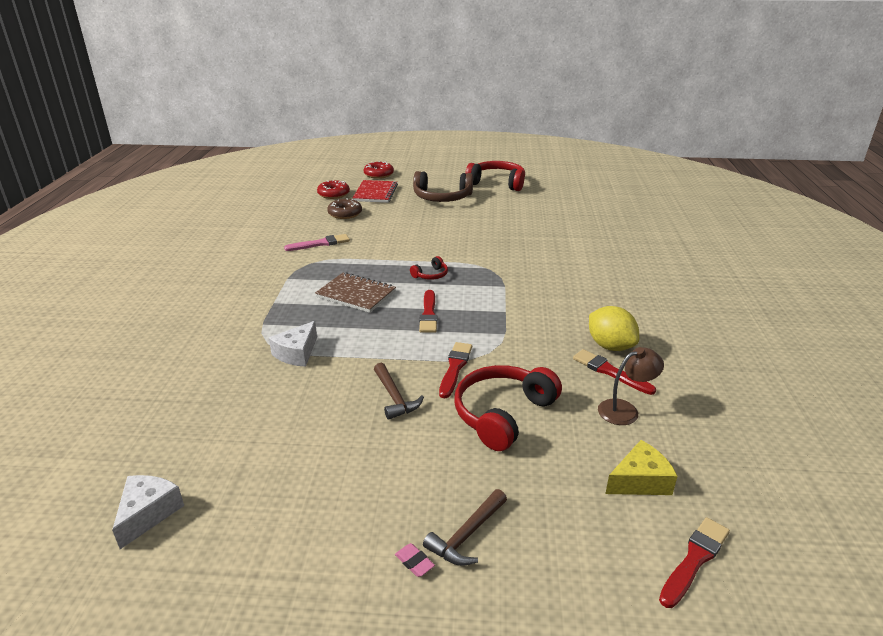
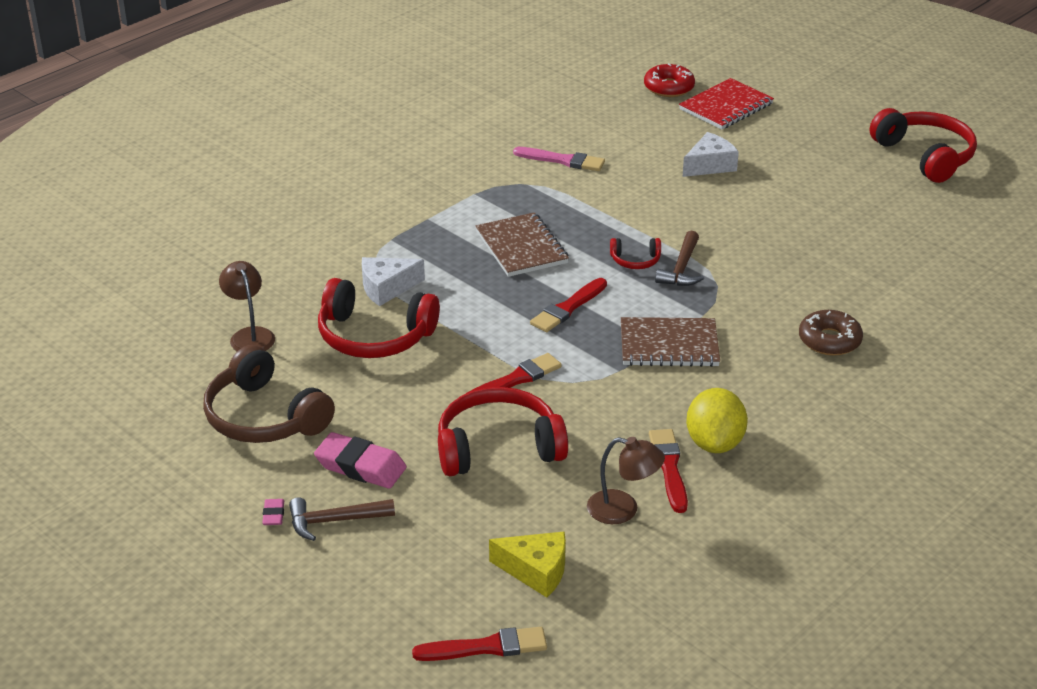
camera: 40 degrees right, 5 degrees up
white cheese [112,475,184,549] -> white cheese moved to [683,132,739,177]
brown donut [327,198,362,219] -> brown donut moved to [799,310,863,356]
red donut [364,161,394,179] -> none
brown hammer [374,363,424,420] -> brown hammer moved to [655,231,704,286]
brown headphones [413,171,473,202] -> brown headphones moved to [203,345,335,443]
none -> brown lamp [219,261,275,351]
none -> pink eraser [314,432,407,488]
none -> red headphones [318,278,440,358]
none -> brown notebook [621,317,720,367]

